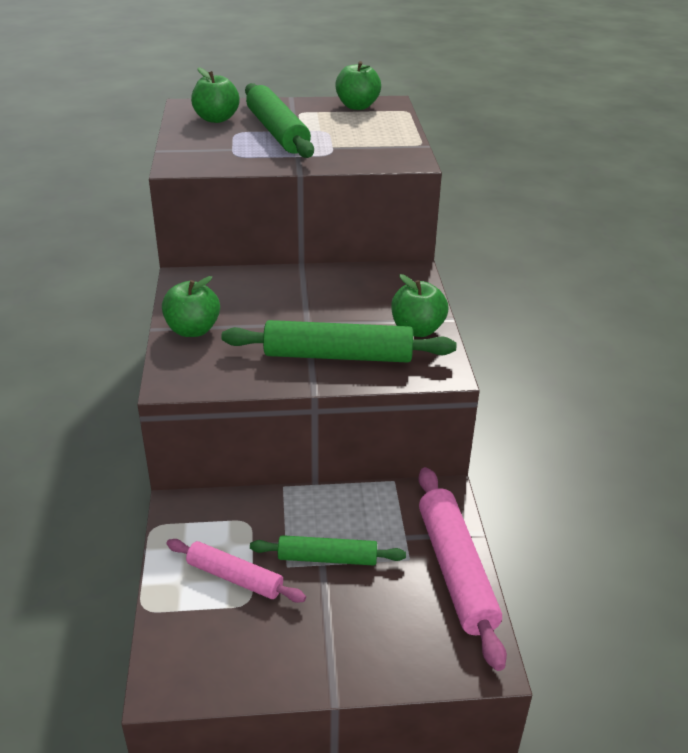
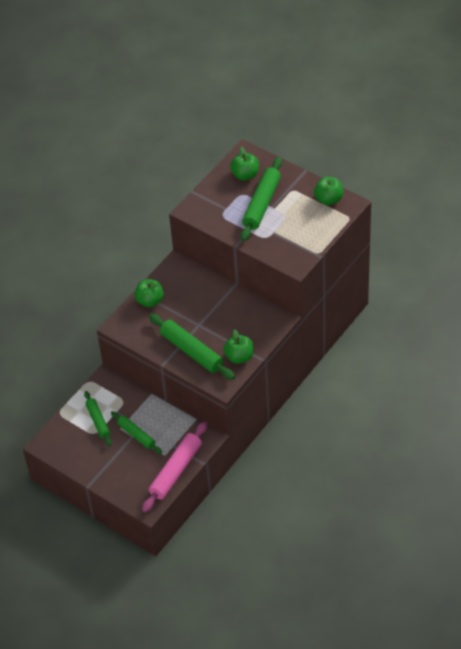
camera: 45 degrees right, 15 degrees up
pink rolling pin [166,539,306,603] -> green rolling pin [84,391,112,446]

